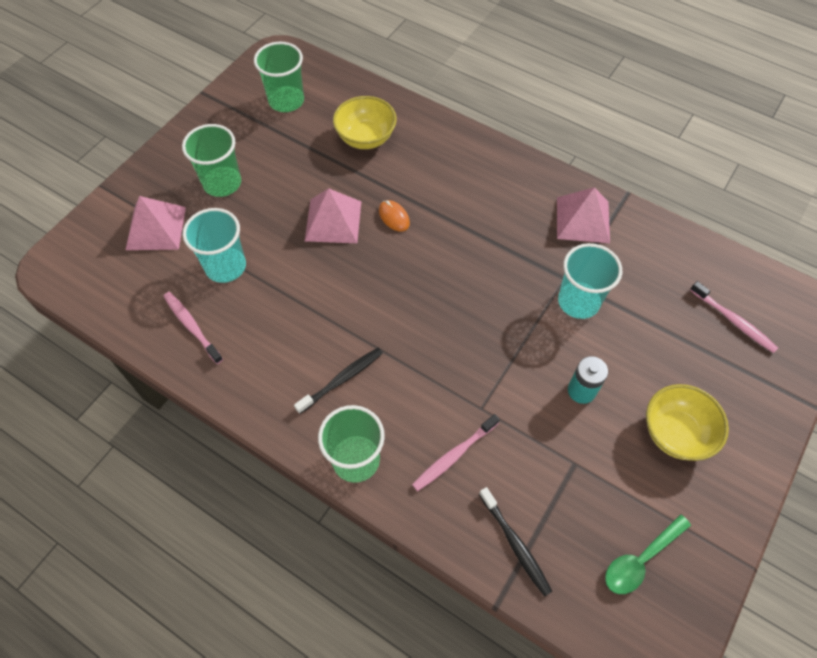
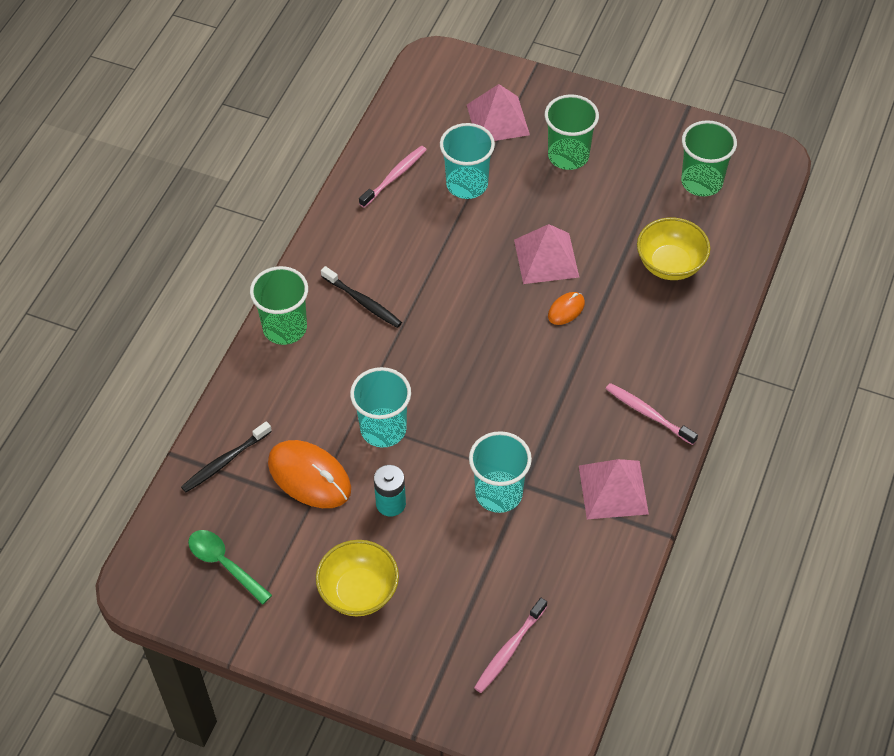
camera: 80 degrees right, 5 degrees down
pink toothbrush [412,414,500,491] -> pink toothbrush moved to [606,383,698,445]
none -> orange mouse [268,440,351,508]
none -> turquoise cup [350,367,411,448]

